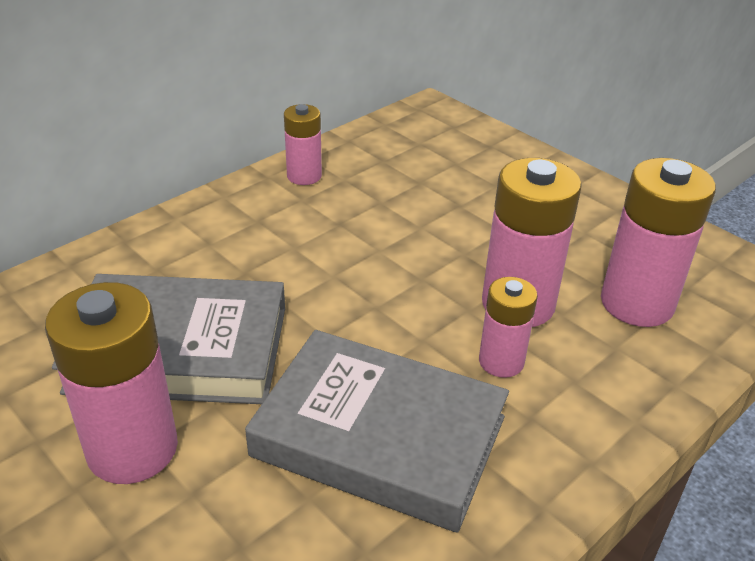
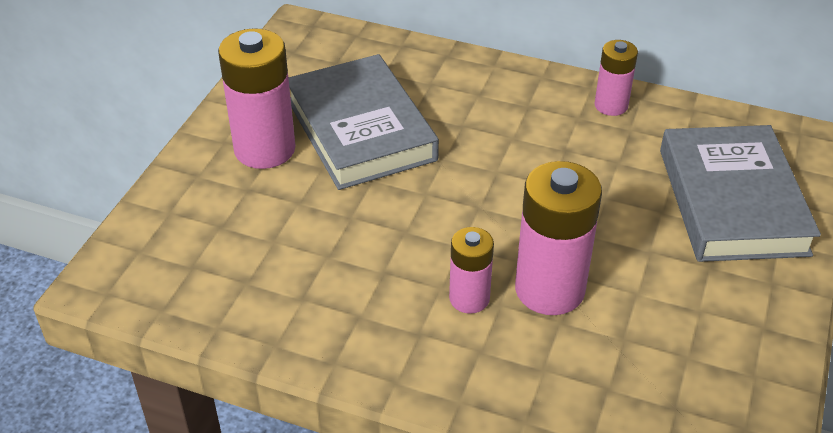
camera: 65 degrees right, 5 degrees up
grey book [245,330,509,533] -> grey book moved to [660,125,821,262]
pink battery [601,158,716,327] -> none

